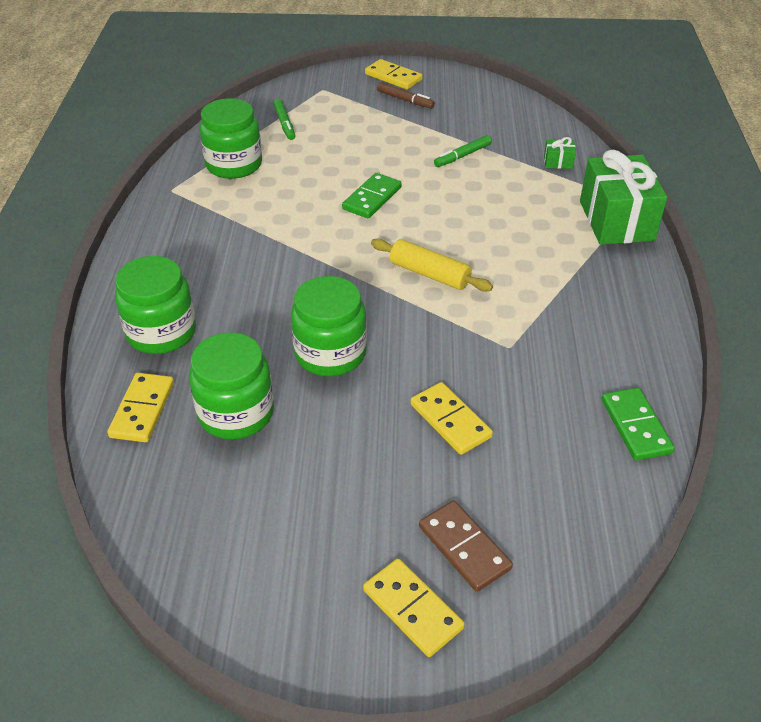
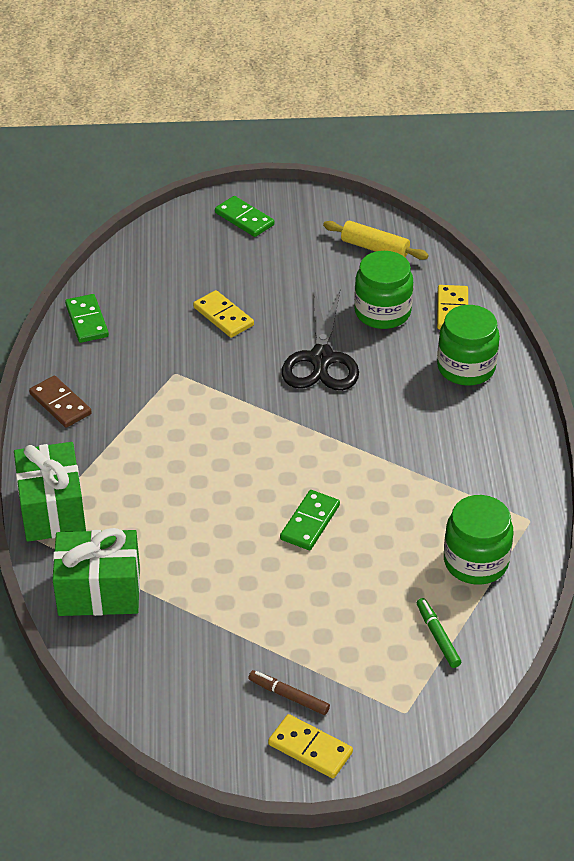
camera: 175 degrees right, 0 degrees up
green jar [291,276,367,377] -> black scissors [282,289,359,391]
yellow domino [363,558,465,657] -> green domino [215,196,274,237]
yellow rolling pin [371,238,493,292] -> yellow rolling pin moved to [323,221,429,260]
brown domino [419,500,513,592] -> brown domino moved to [29,376,92,428]
green marker [434,135,492,167] -> none
green gift [544,137,576,169] -> green gift [52,528,140,616], size x2.47

